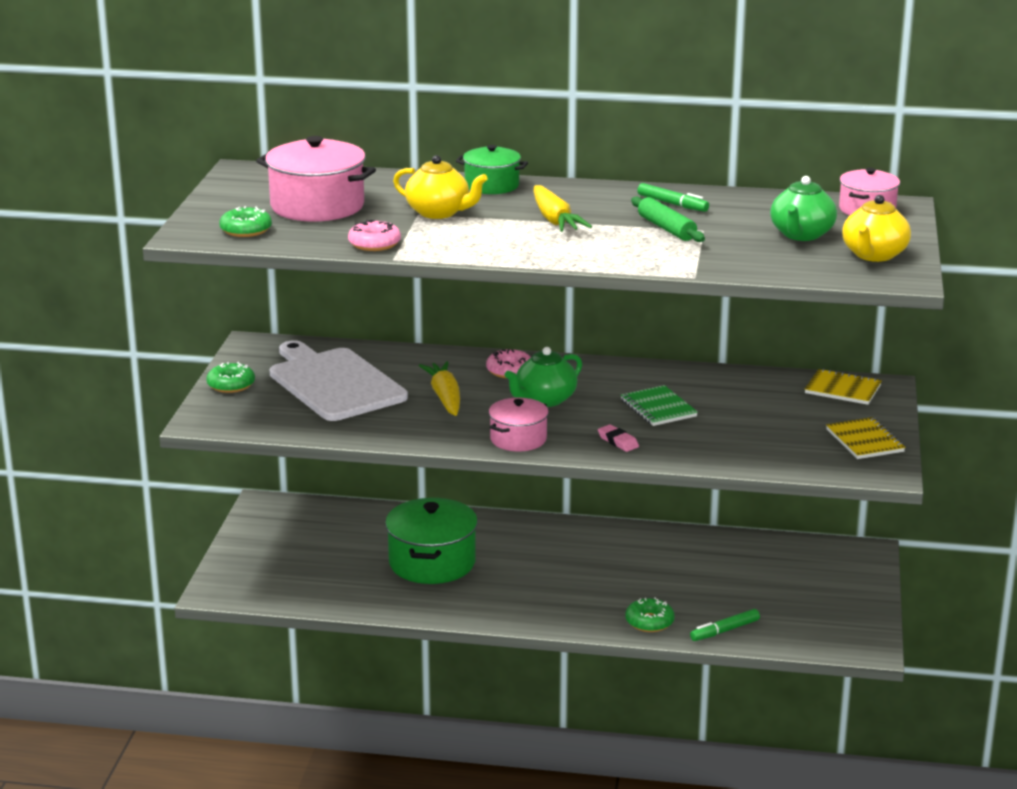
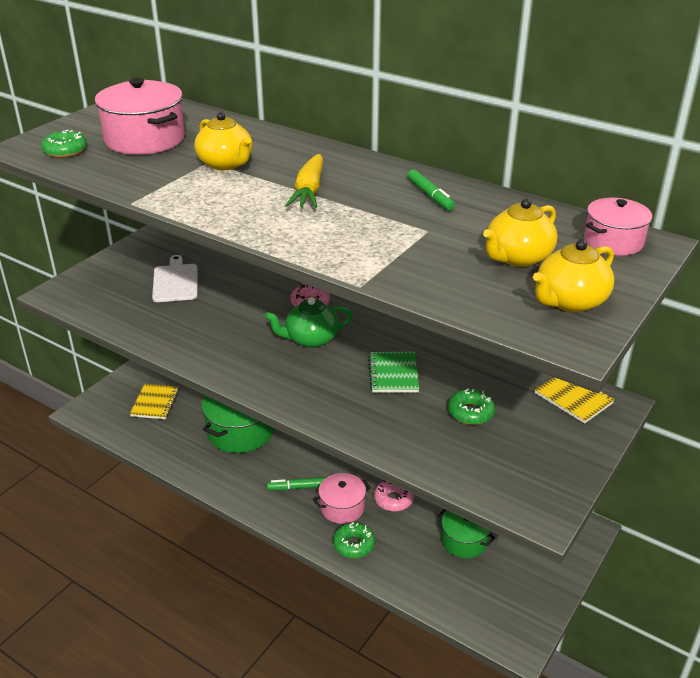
camera: 25 degrees right, 10 degrees up
green donut [206,362,255,393] -> green donut moved to [448,388,495,425]
white cutting board [270,340,408,421] -> white cutting board [152,255,198,302], size x0.59
pink donut [348,220,401,251] -> pink donut moved to [374,480,414,511]
yellow carrot [418,361,460,416] -> none
green pot [456,145,528,194] -> green pot moved to [438,509,495,558]
pink pot [489,398,549,451] -> pink pot moved to [313,473,371,524]
pink eraser [598,424,639,452] -> none
green rolling pin [631,197,705,242] -> none
green marker [690,609,760,641] -> green marker moved to [267,477,327,490]
green teapot [770,176,837,241] -> yellow teapot [483,199,557,267]
yellow notebook [826,417,905,459] -> yellow notebook moved to [130,384,179,419]

